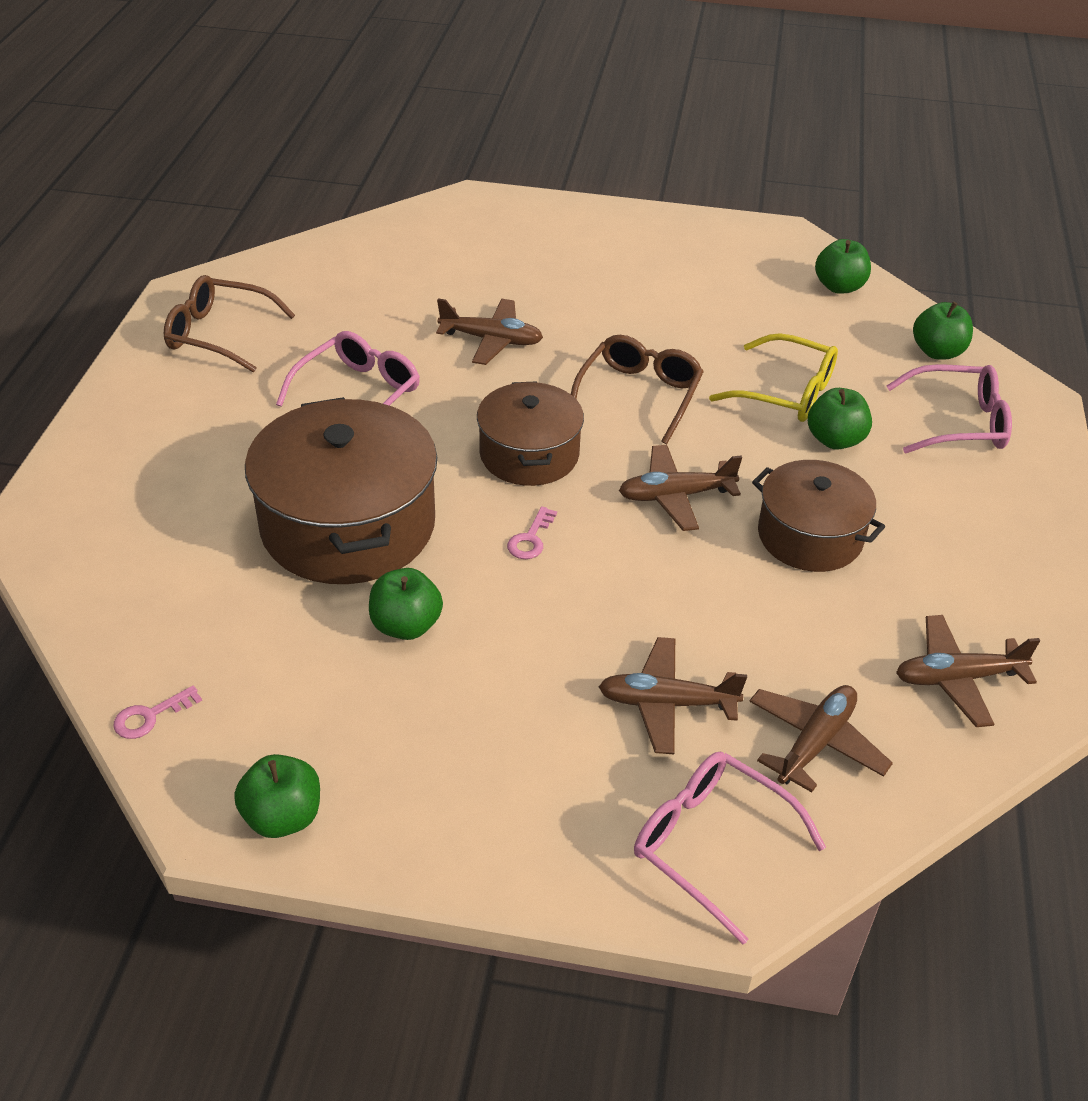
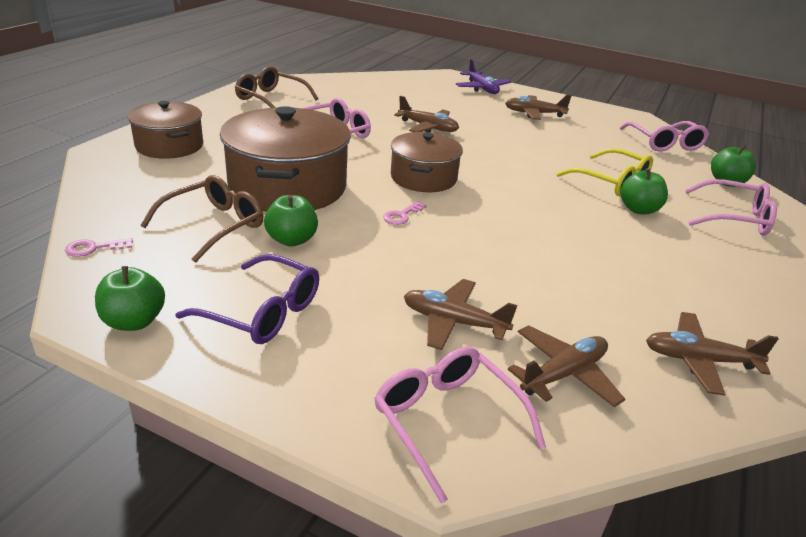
camera: 15 degrees right, 10 degrees down
brown glasses [571,335,704,444] -> brown glasses moved to [140,175,263,263]
brown plane [619,445,742,531] -> brown plane moved to [505,95,572,120]
brown pot [752,460,885,572] -> brown pot moved to [128,101,203,159]
green apple [815,239,871,294] -> pink glasses [620,121,709,152]
none -> purple glasses [175,254,319,344]
none -> purple plane [456,59,511,94]

